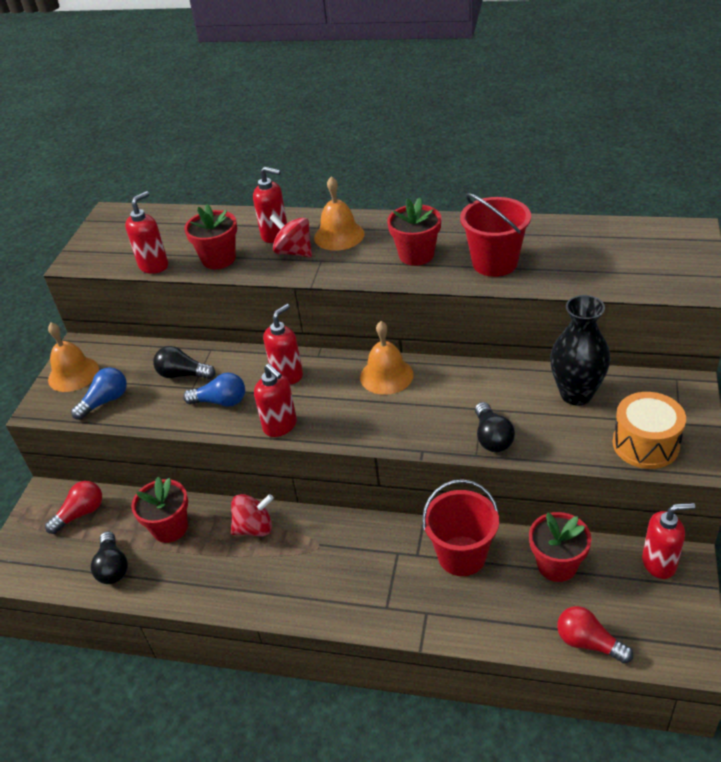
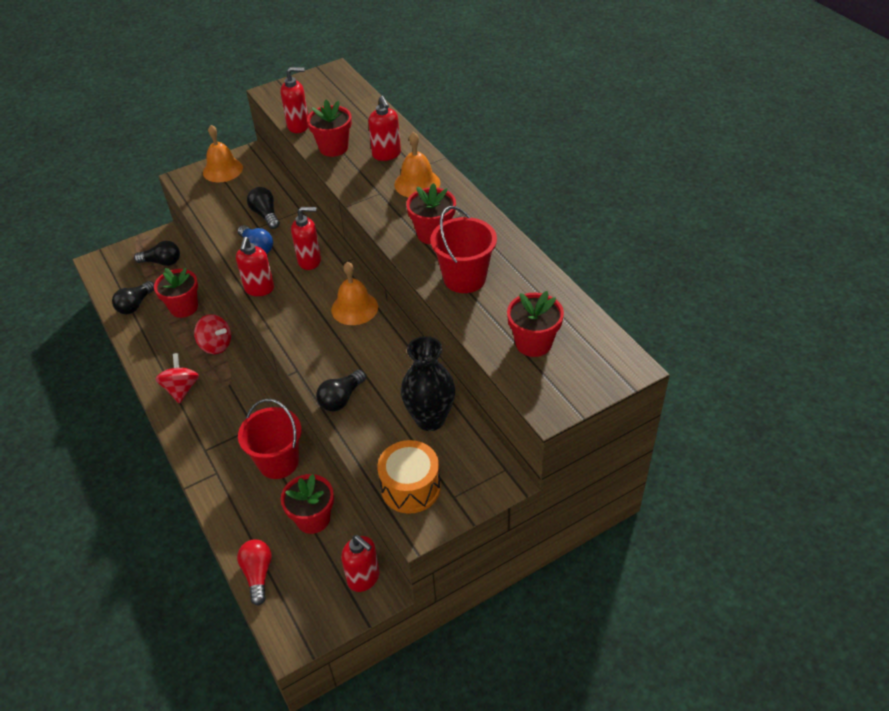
camera: 45 degrees right, 5 degrees up
red light bulb [45,481,102,534] -> black light bulb [134,241,180,266]
blue light bulb [71,367,127,420] -> none
red spinning top [270,214,312,257] -> red spinning top moved to [155,353,199,404]
none -> red flower pot [507,291,564,357]

